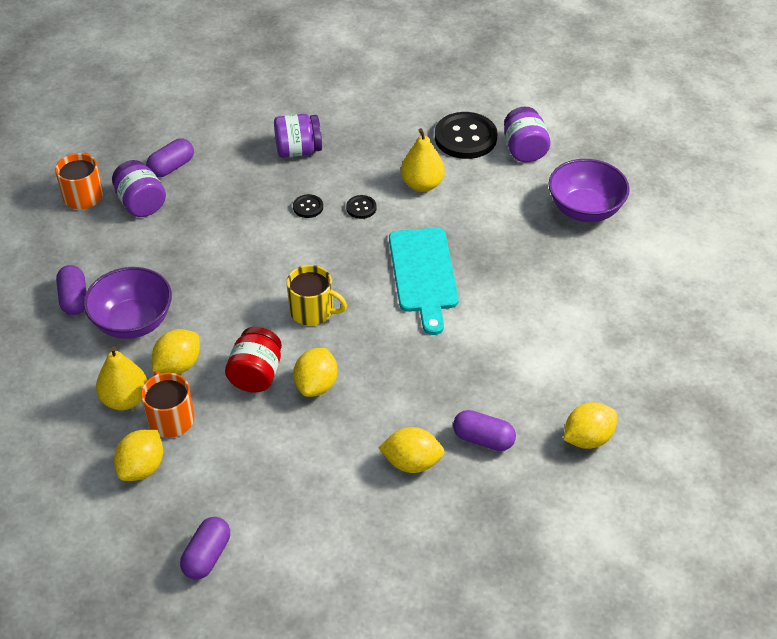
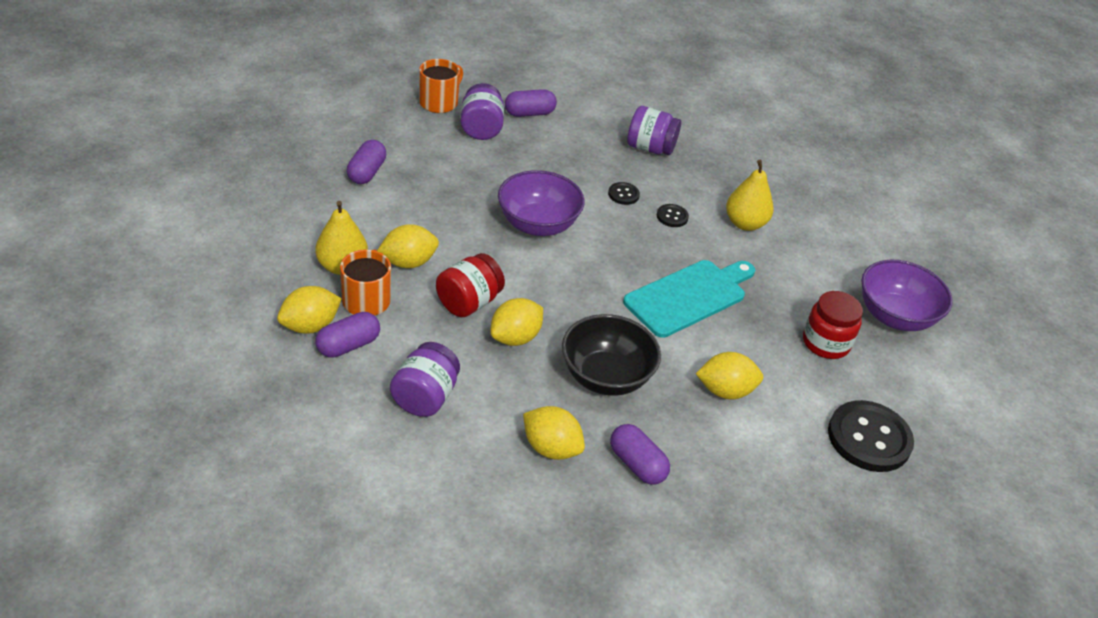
camera: 25 degrees right, 5 degrees down
purple bowl [84,267,172,339] -> purple bowl moved to [498,170,585,236]
purple capsule [180,517,230,580] -> purple capsule moved to [315,312,380,358]
yellow mug [287,265,347,326] -> none
turquoise cutting board [389,228,459,335] -> turquoise cutting board turned 150 degrees counterclockwise [623,260,755,338]
black button [435,112,497,159] -> black button moved to [828,400,914,472]
purple jar [504,107,550,162] -> purple jar moved to [390,342,460,417]
yellow lemon [563,402,617,449] -> yellow lemon moved to [696,352,763,399]
none -> black bowl [562,314,661,396]
none -> red jar [803,291,863,359]

